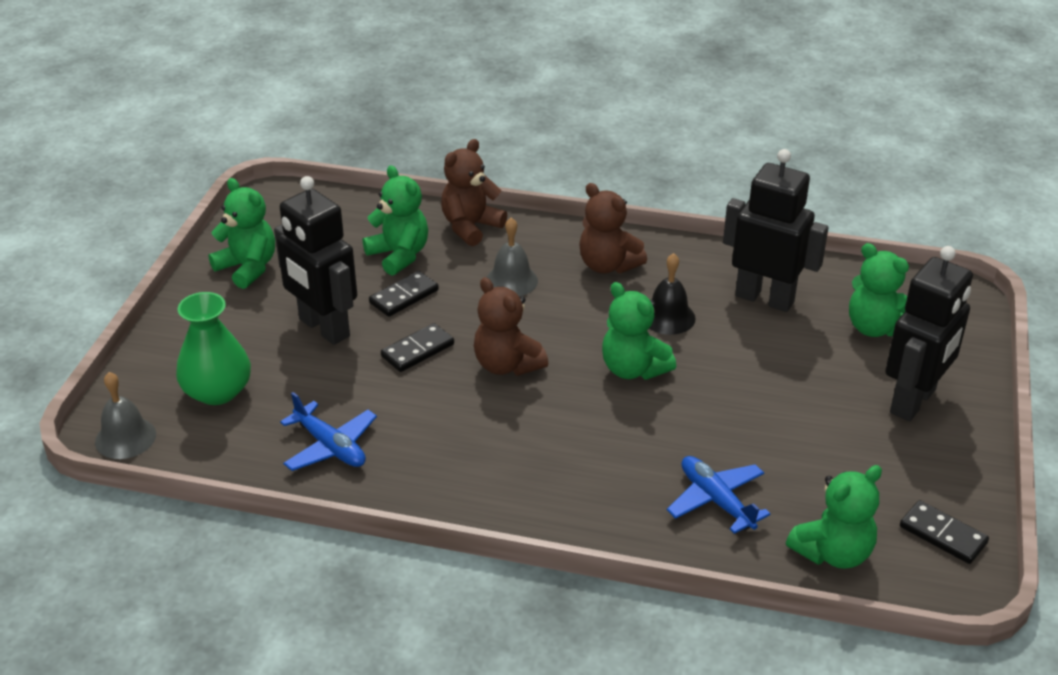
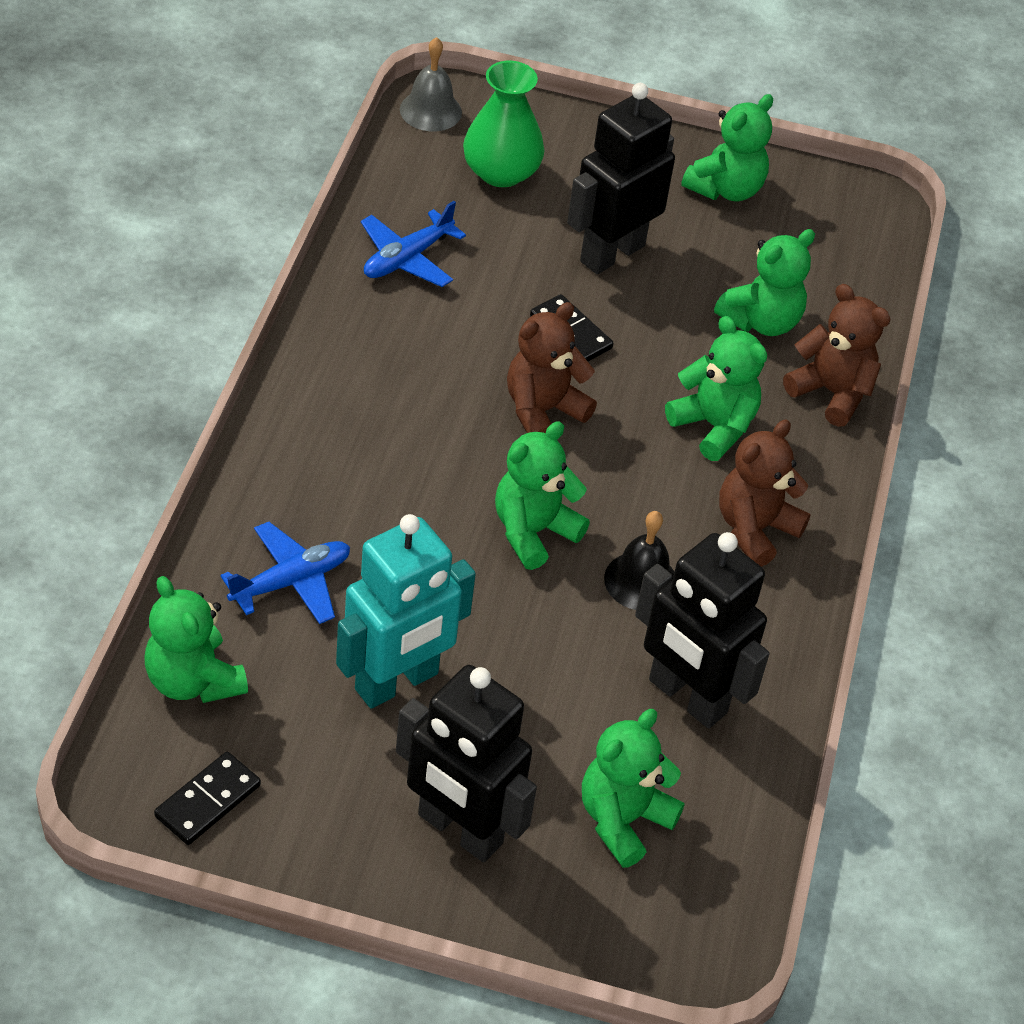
camera: 85 degrees right, 10 degrees up
black domino [369,271,439,317] -> none
grey bell [486,218,538,296] -> green teddy bear [665,316,767,461]
black robot [723,149,829,312] -> black robot turned 105 degrees clockwise [635,532,770,728]
none -> turquoise robot [336,514,476,709]

